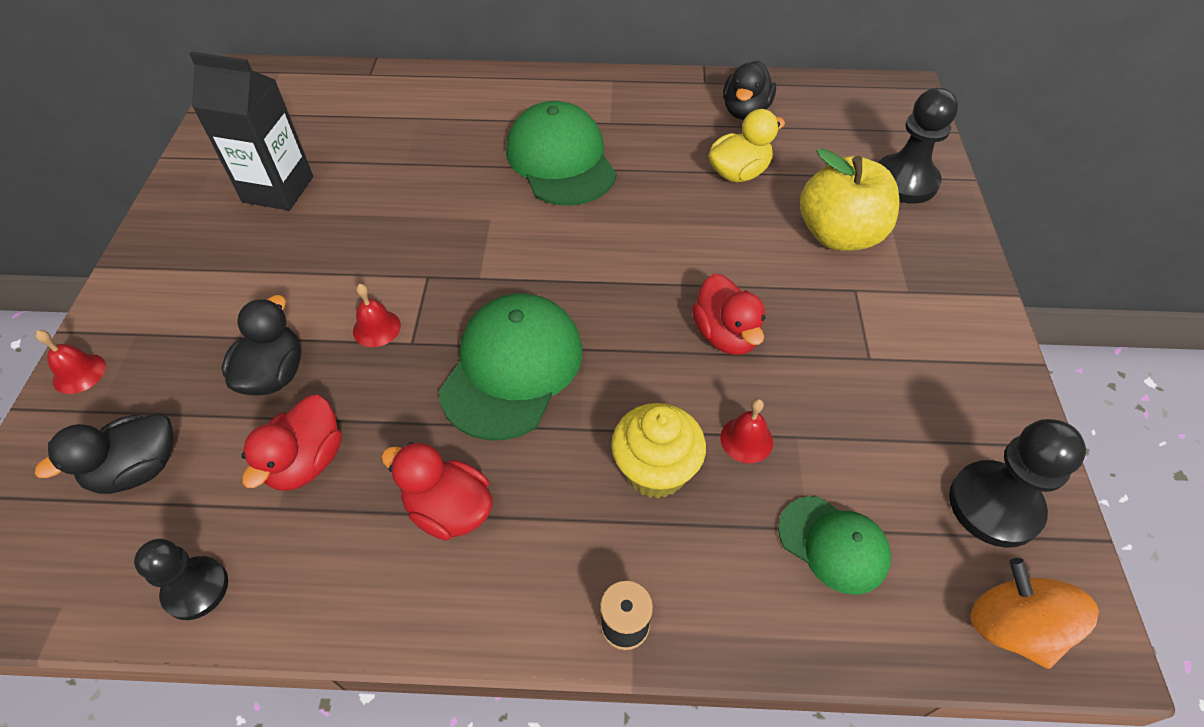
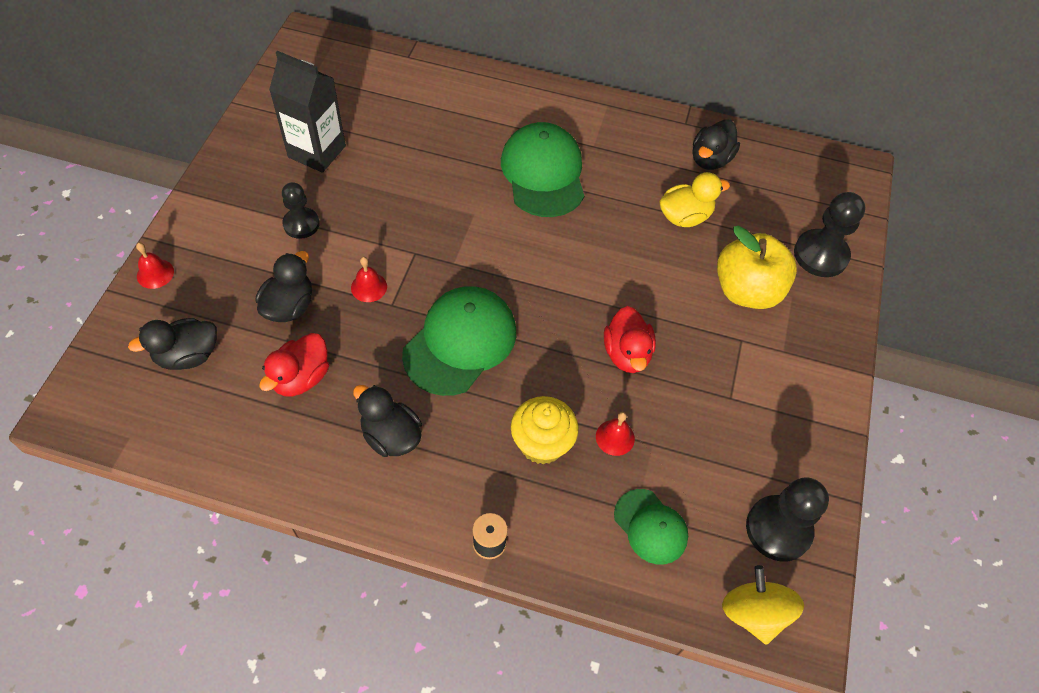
camera: 10 degrees right, 5 degrees up
black pawn [134,539,228,620] -> black pawn moved to [282,182,320,239]
red duck [381,442,493,541] -> black duck [353,385,422,457]
orange spinning top [971,558,1099,669] -> yellow spinning top [722,565,804,645]

